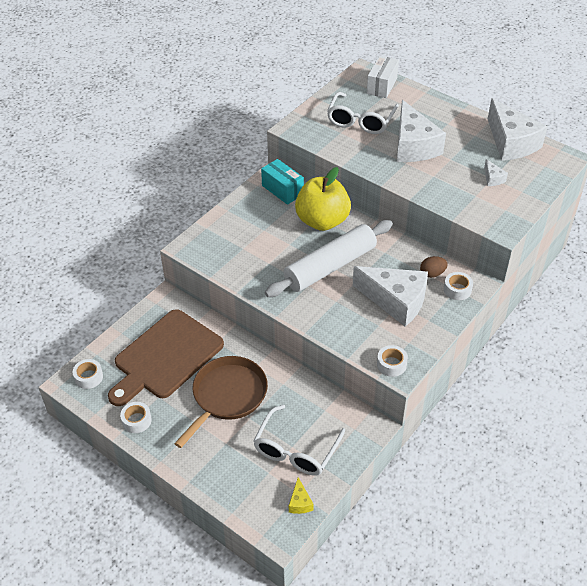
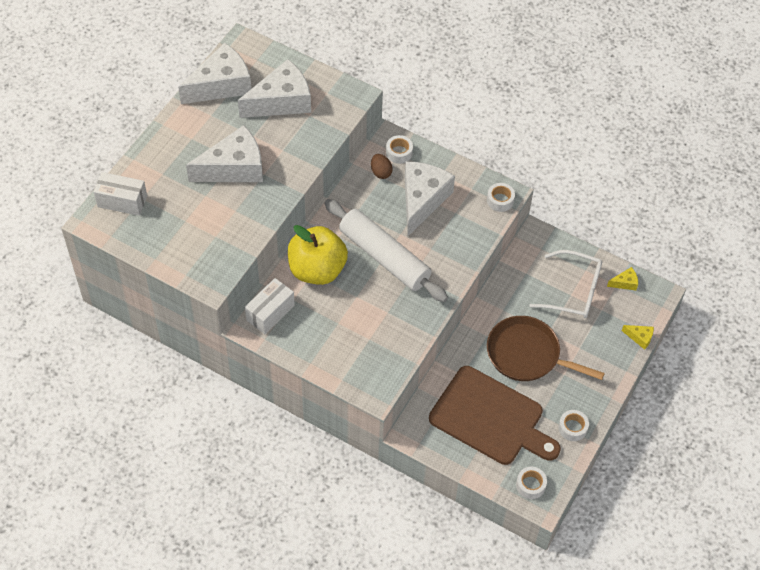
camera: 100 degrees left, 10 degrees up
turquoise box [261,159,304,205] -> white box [245,278,295,334]
white glasses [327,92,399,134] -> none
white cheese [484,159,508,186] -> white cheese [238,59,311,118], size x2.42
none -> yellow cheese [622,325,654,350]

